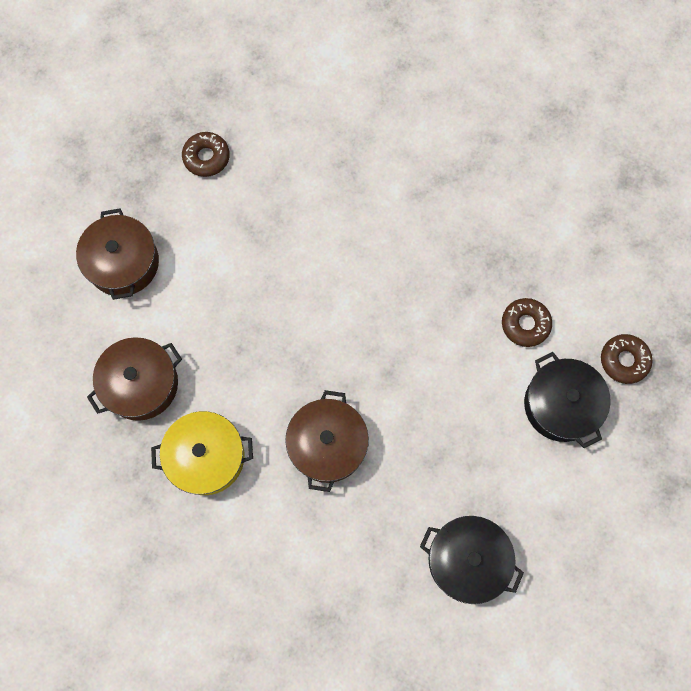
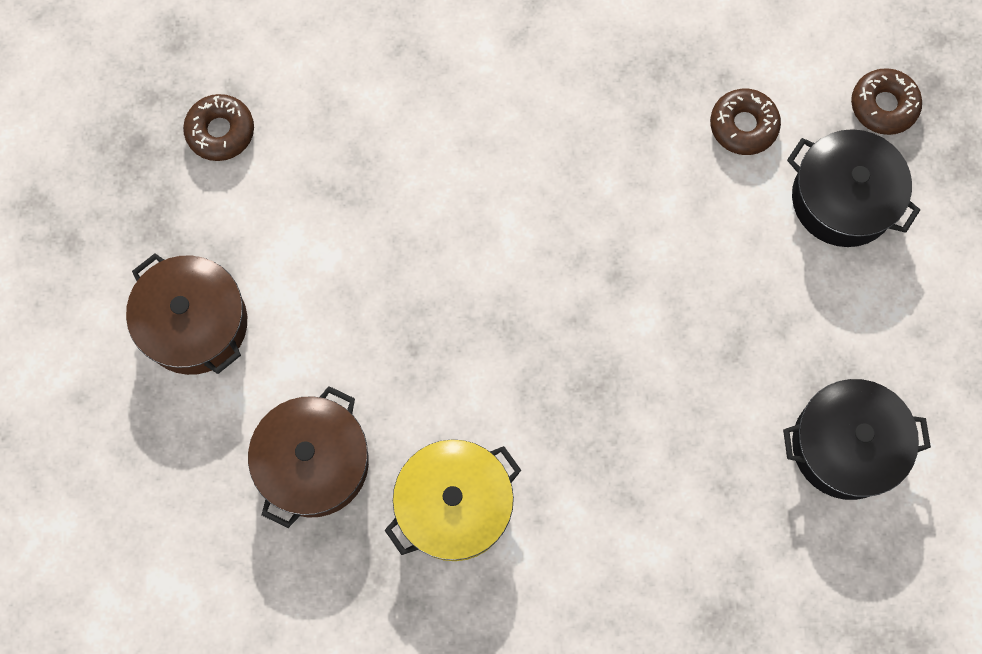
camera: 30 degrees left, 0 degrees up
brown pot [285,390,369,492] -> none

